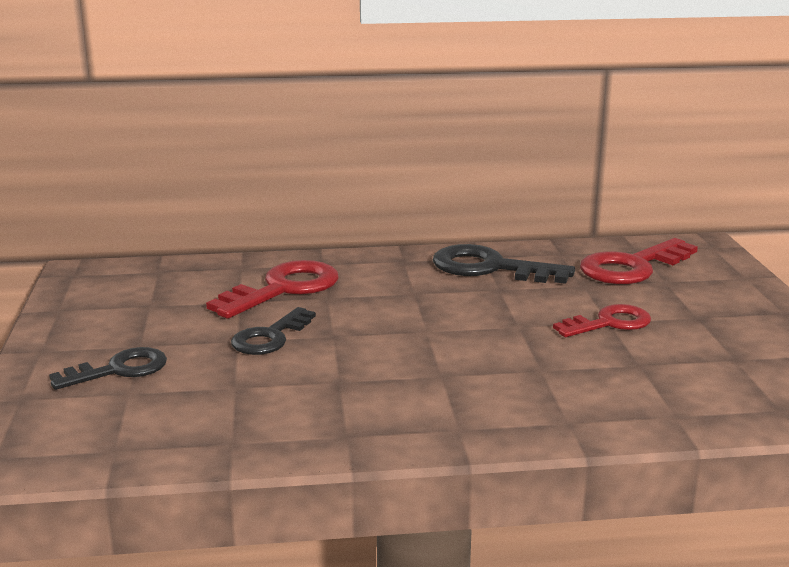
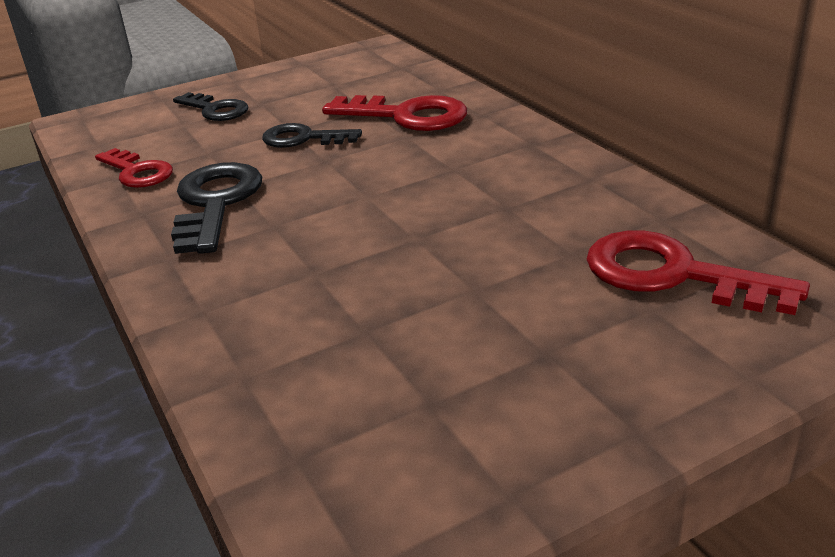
camera: 70 degrees right, 10 degrees up
black key [433,244,575,284] -> black key moved to [171,162,262,254]
red key [553,304,651,337] -> red key moved to [95,148,173,188]

